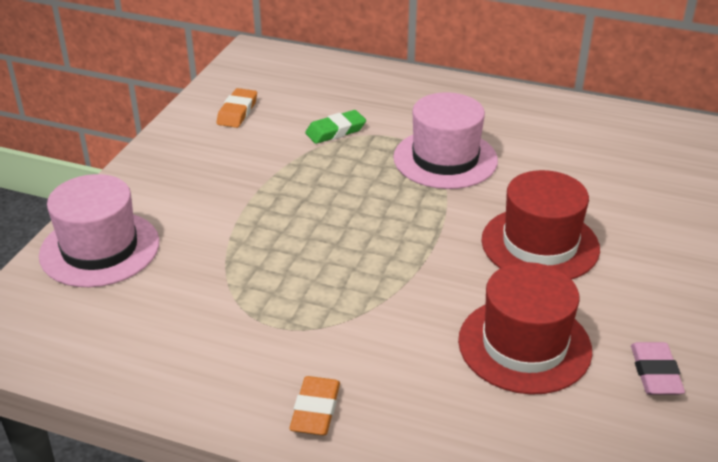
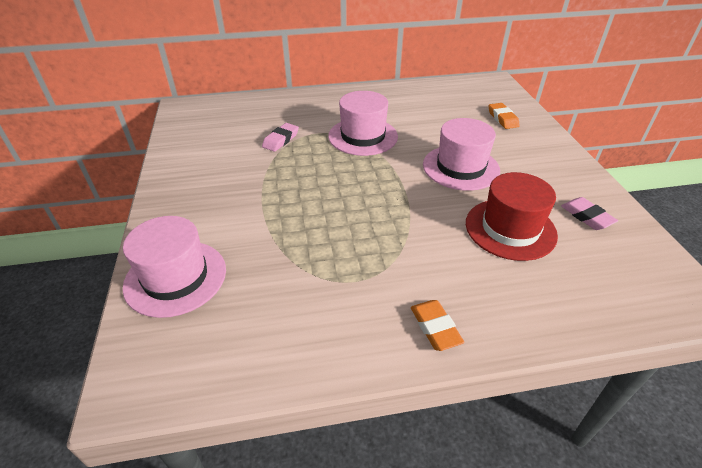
camera: 30 degrees left, 5 degrees up
orange eraser [217,88,257,128] -> orange eraser moved to [489,103,520,129]
green eraser [305,110,366,144] -> pink eraser [262,123,299,152]
red hat [481,170,600,280] -> pink hat [423,118,500,191]

